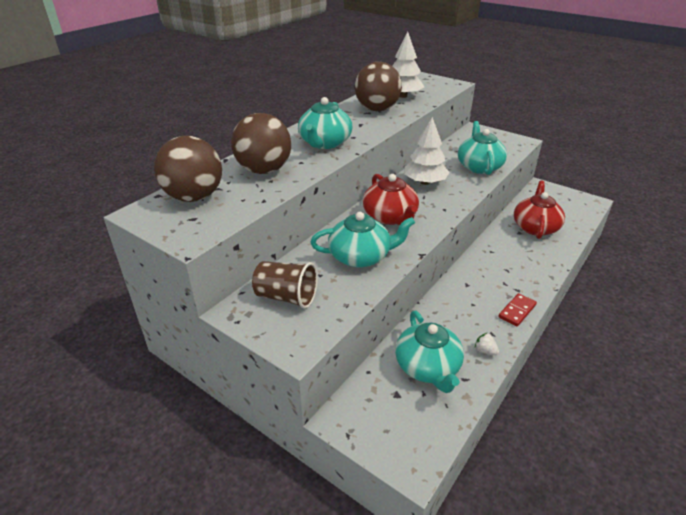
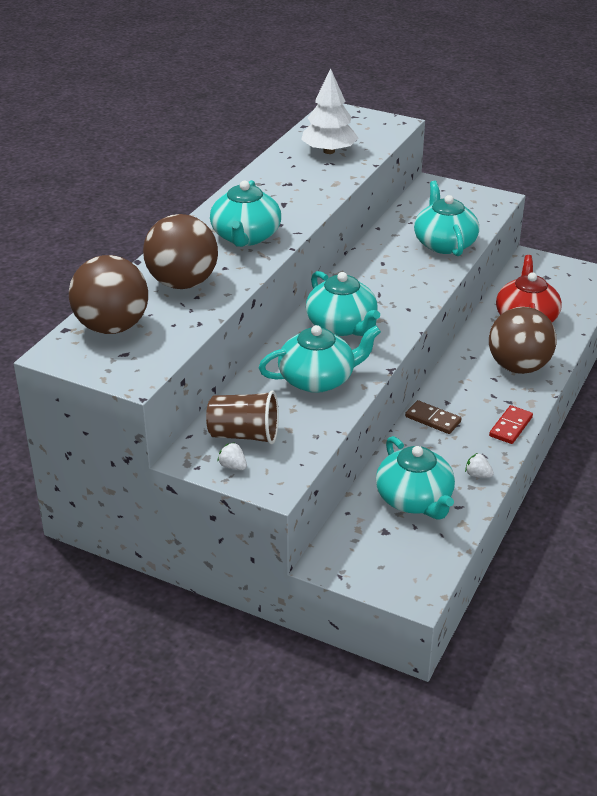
camera: 10 degrees left, 0 degrees up
brown ball [355,62,402,111] -> brown ball moved to [489,307,557,374]
red teapot [363,174,419,225] -> turquoise teapot [306,271,380,336]
white tree [404,117,450,185] -> none
none -> white strawberry [217,442,247,470]
none -> brown domino [405,400,462,434]

